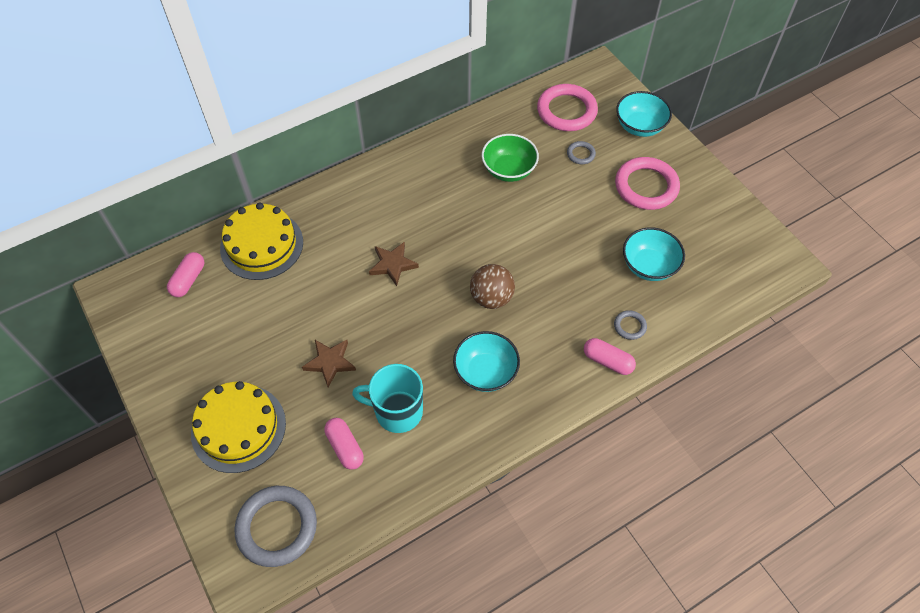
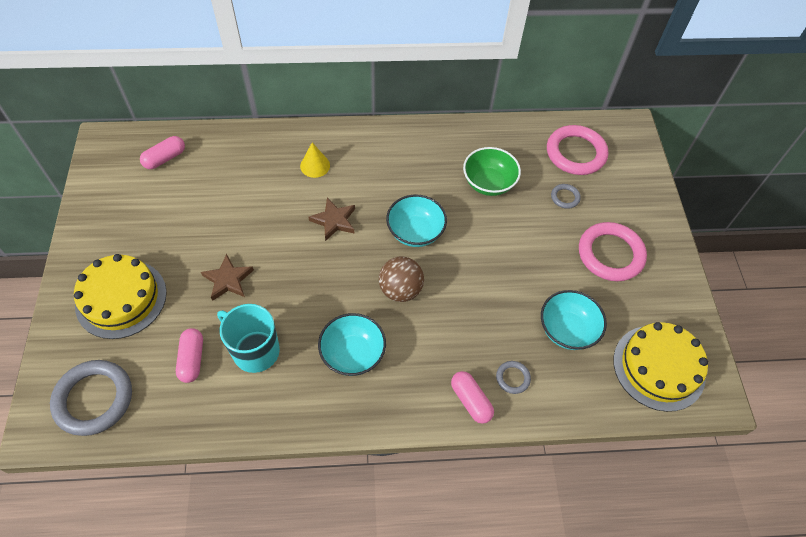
camera: 25 degrees right, 0 degrees up
yellow cake [220,203,303,280] -> yellow cake moved to [613,322,708,412]
turquoise bowl [616,91,672,137] -> turquoise bowl moved to [386,195,447,247]
none -> yellow cone [300,143,330,178]

